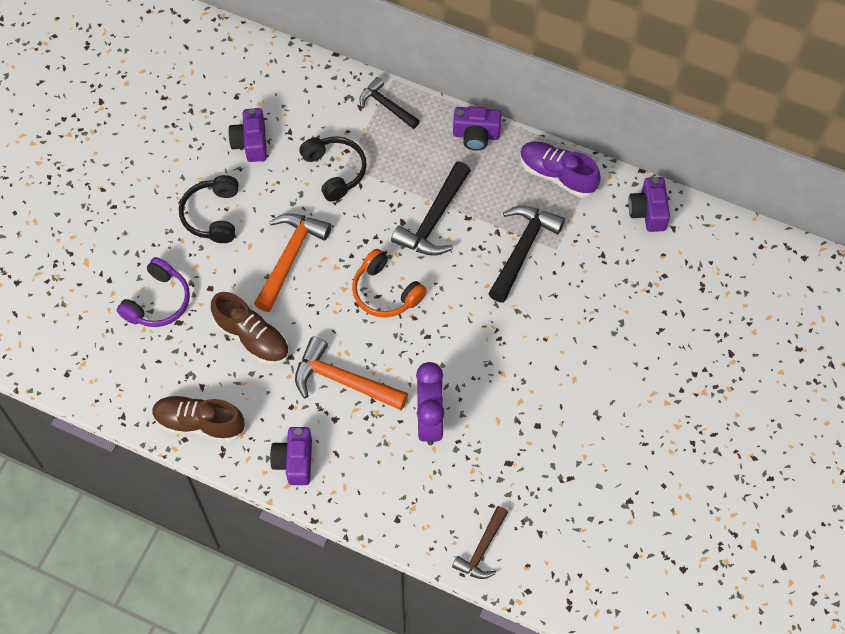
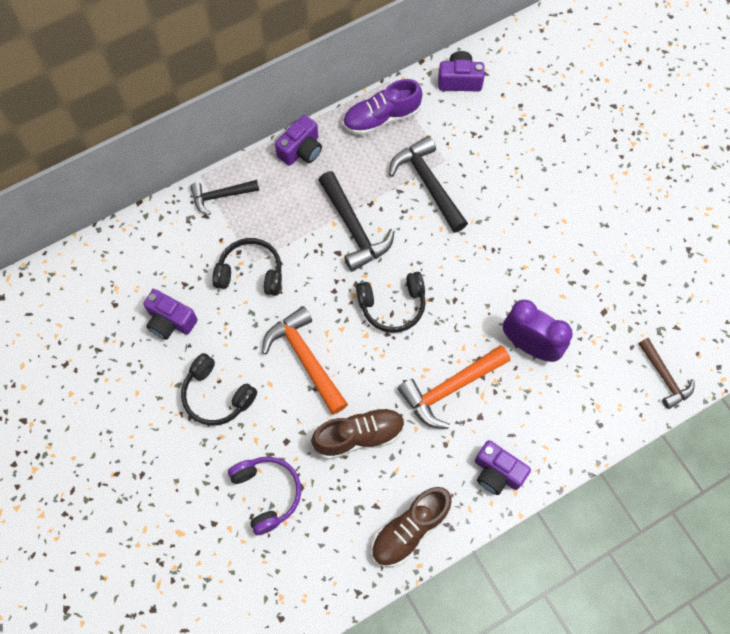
camera: 55 degrees left, 5 degrees up
orange headphones [352,249,427,318] -> black headphones [356,272,426,333]
purple camera [628,177,670,232] -> purple camera turned 150 degrees clockwise [438,51,485,92]

